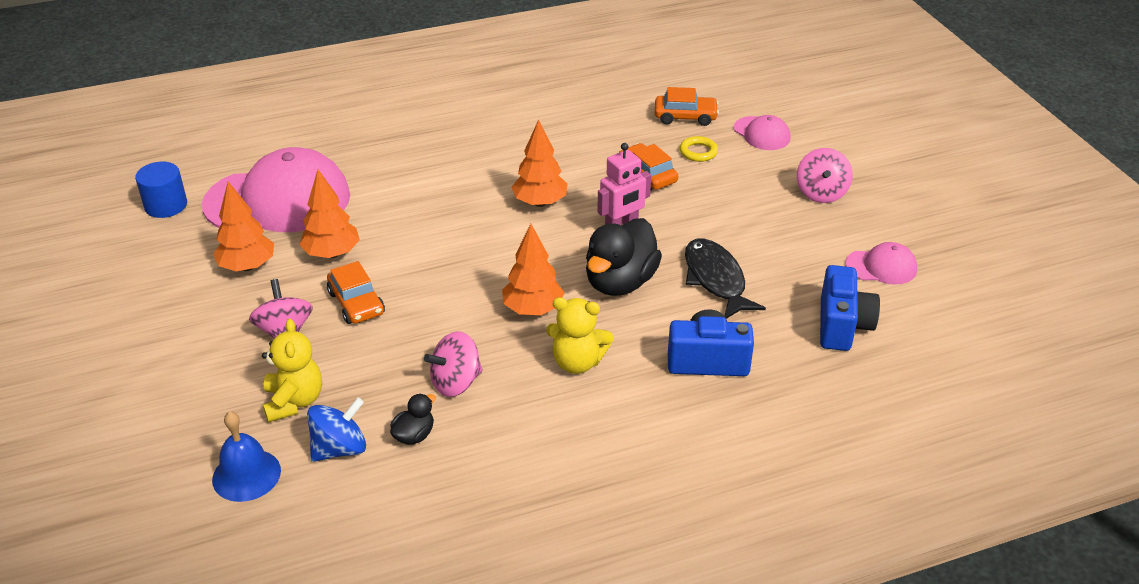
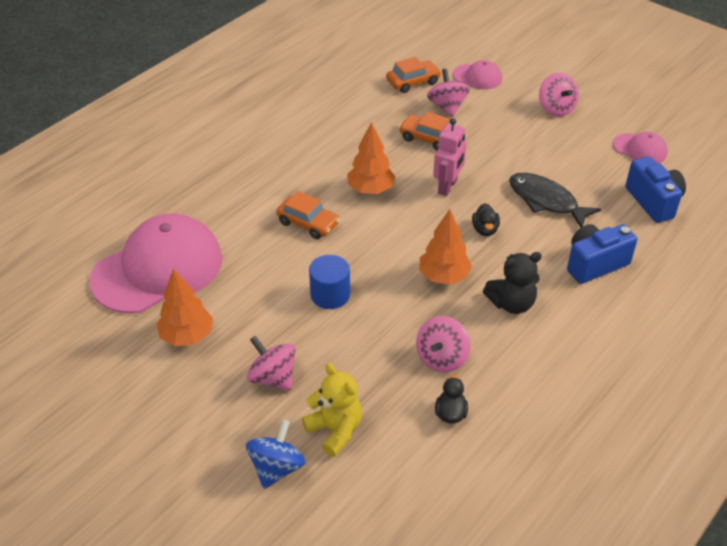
camera: 30 degrees left, 5 degrees up
blue cylinder [135,162,187,218] -> blue cylinder moved to [309,255,350,309]
blue bell [212,411,281,502] -> none
orange tree [299,169,360,258] -> none
blue spinning top [307,397,366,462] -> blue spinning top moved to [246,420,305,489]
orange car [327,261,385,324] -> orange car moved to [276,191,340,239]
yellow teddy bear [546,297,613,374] -> black teddy bear [483,252,542,314]
black duck [586,218,662,296] -> black duck [472,203,500,236], size x0.48
yellow ring [680,136,718,162] -> pink spinning top [427,69,470,117]
pink cap [845,242,917,285] -> pink cap turned 60 degrees clockwise [613,132,668,163]

